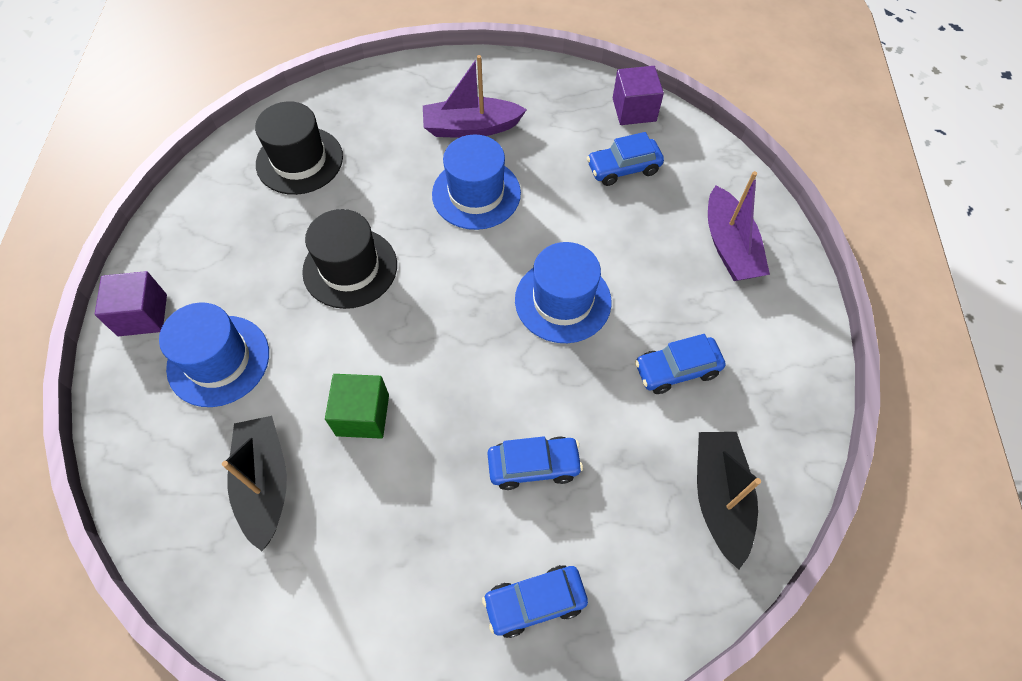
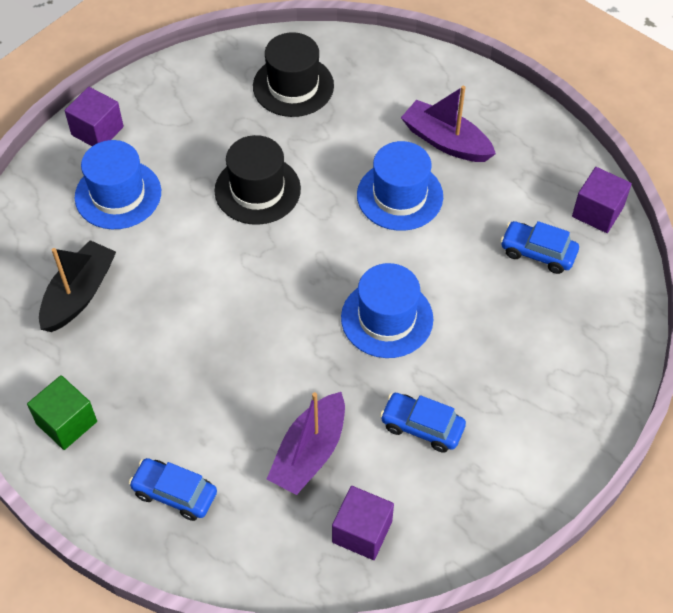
camera: 40 degrees right, 5 degrees down
green cube [325,374,389,439] -> green cube moved to [27,375,97,450]
blue car [487,436,583,490] -> none
black boat [697,432,761,570] -> purple cube [332,486,394,560]
purple boat [708,171,770,281] -> purple boat moved to [267,392,345,495]

